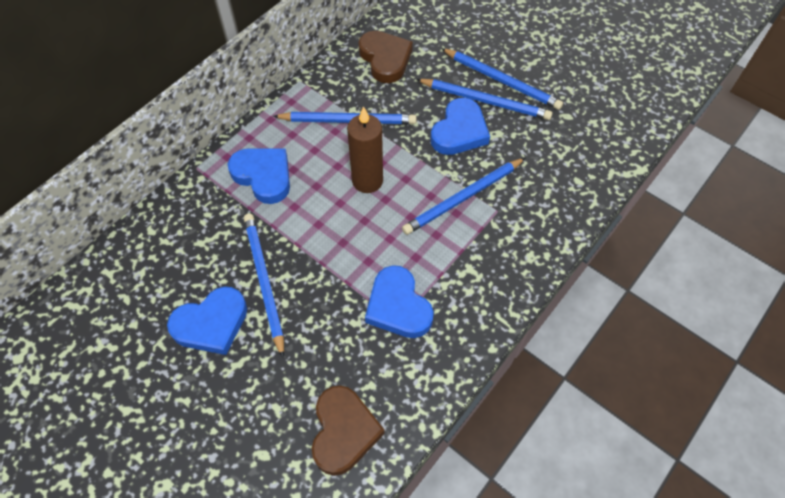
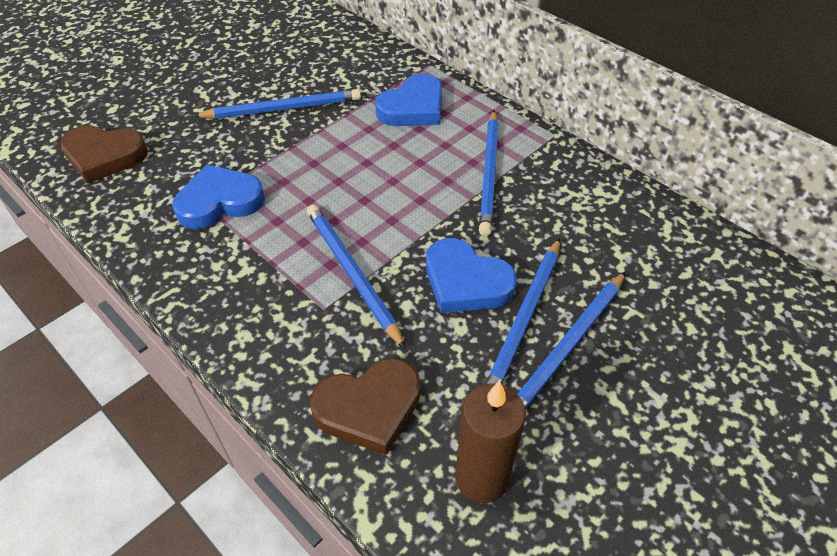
camera: 95 degrees right, 10 degrees down
blue heart [167,286,247,355] -> none
brown candle [347,106,383,193] -> brown candle moved to [456,381,526,503]
brown heart [358,31,413,83] -> brown heart moved to [310,358,420,455]

